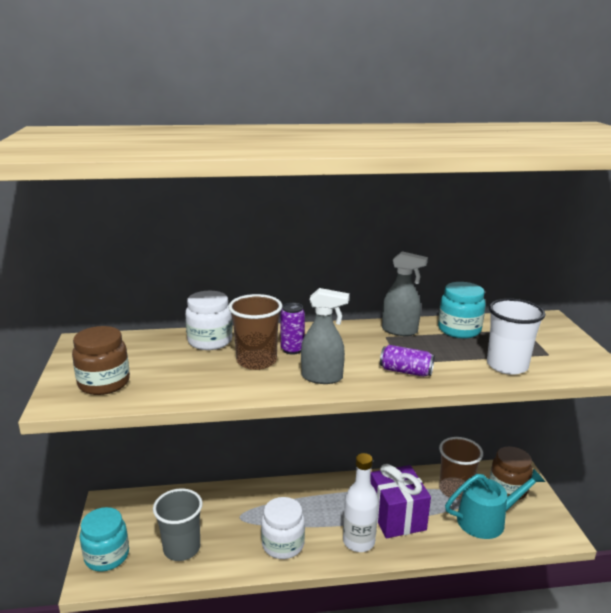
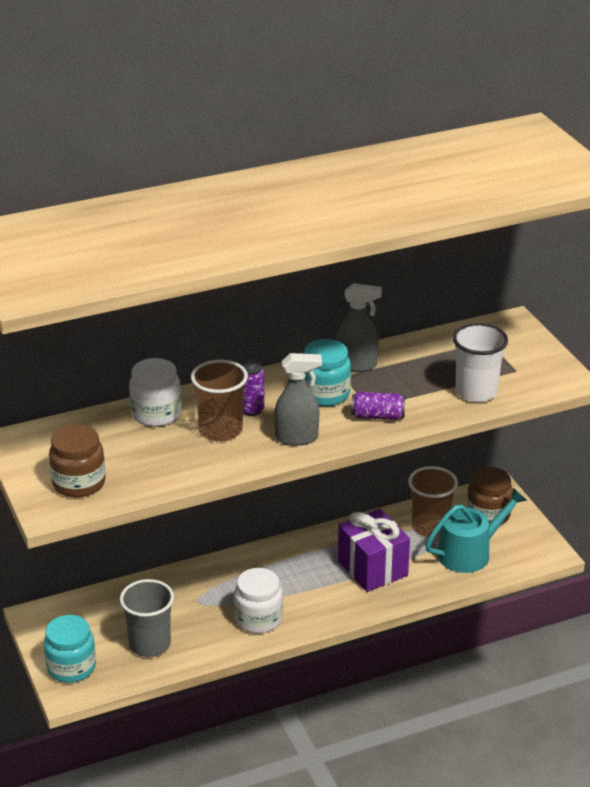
camera: 15 degrees left, 10 degrees up
white bottle [343,453,378,552] -> none
turquoise jar [438,282,486,338] -> turquoise jar moved to [304,339,351,406]

